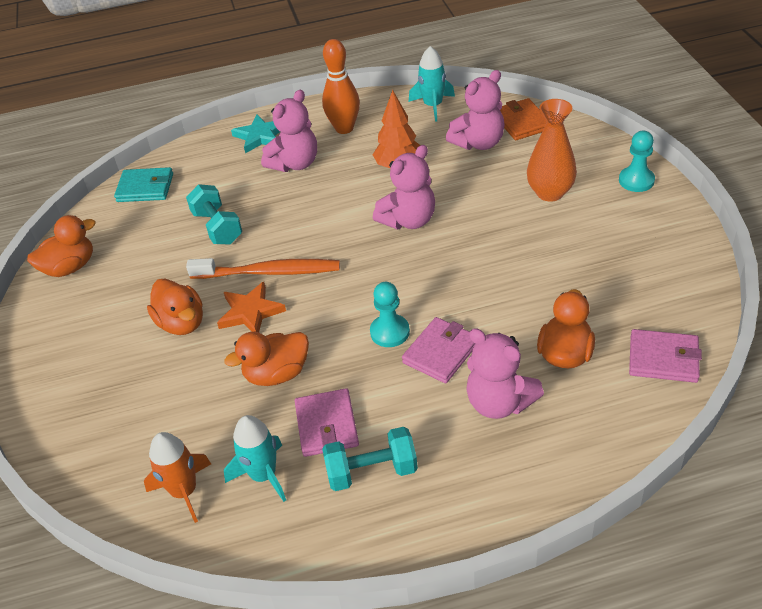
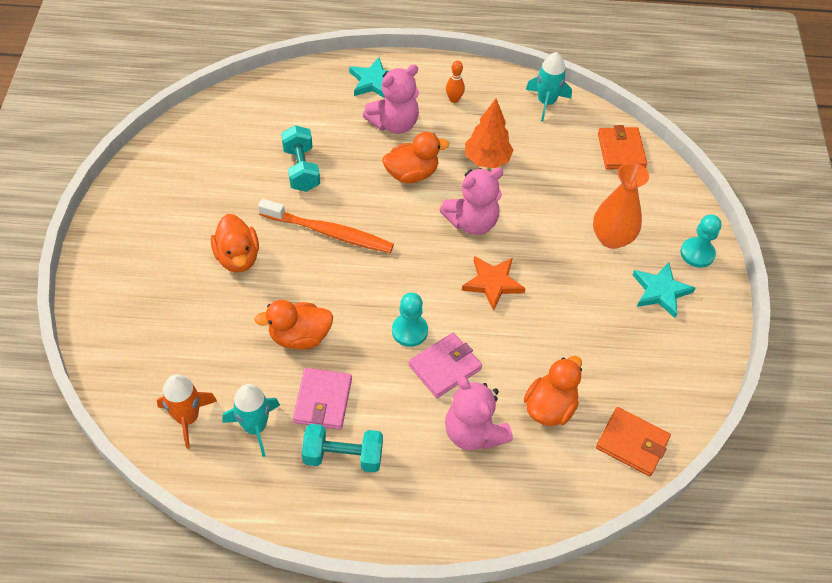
camera: 10 degrees right, 10 degrees up
orange duck [27,215,96,277] -> orange duck moved to [382,132,449,183]
turquoise wallet [114,167,173,202] -> none
orange star [217,282,286,332] -> orange star moved to [462,256,526,311]
orange bowling pin [322,39,360,134] -> orange bowling pin [446,61,465,103], size x0.52
pink teddy bear [446,70,505,150] -> none
pink wallet [629,329,702,383] -> orange wallet [596,407,671,476]
none -> turquoise star [633,262,696,318]

